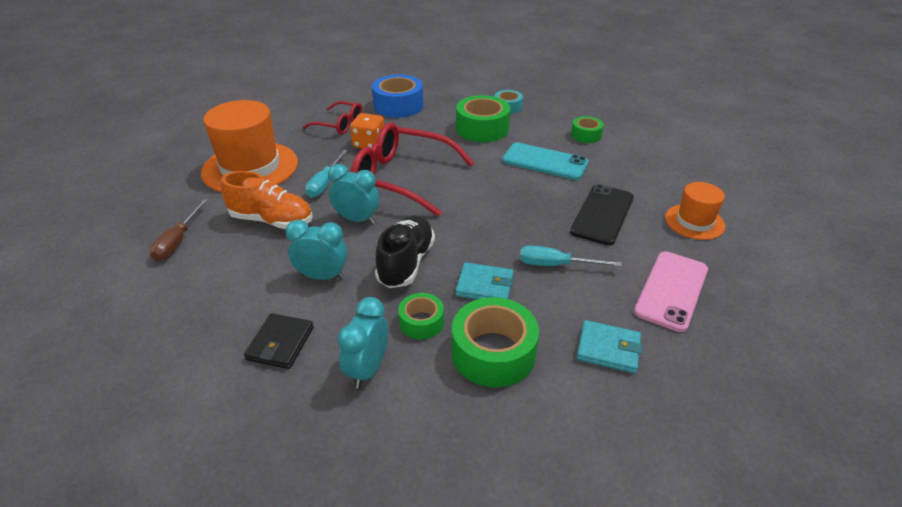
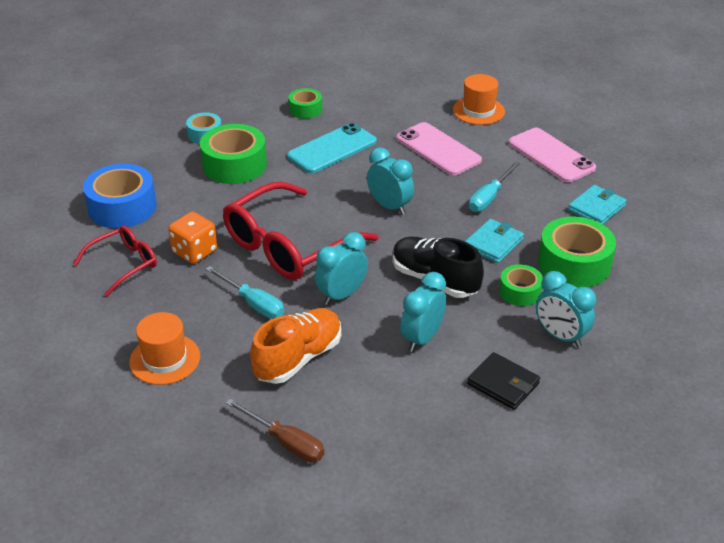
camera: 65 degrees left, 0 degrees up
orange hat [201,100,298,192] -> orange hat [129,312,200,385], size x0.54
black phone [570,184,634,245] -> pink phone [397,122,482,175]
none -> turquoise clock [367,147,414,215]

